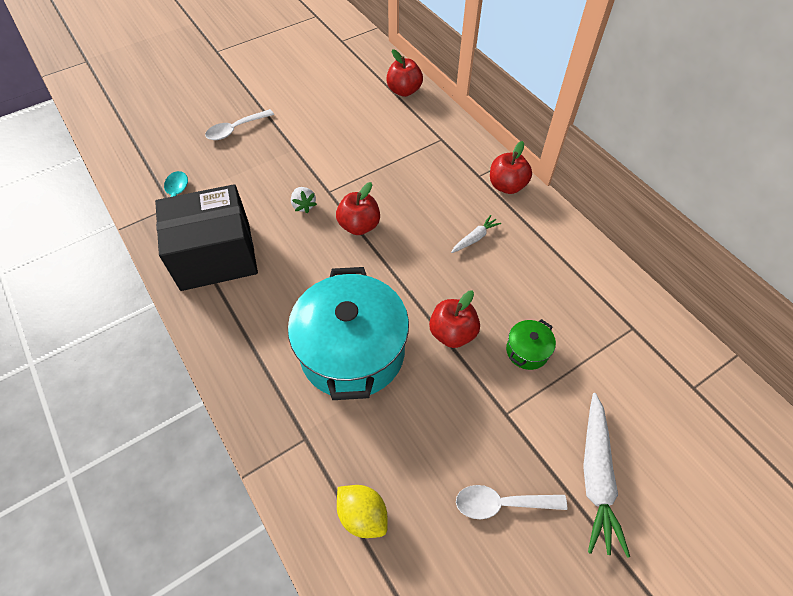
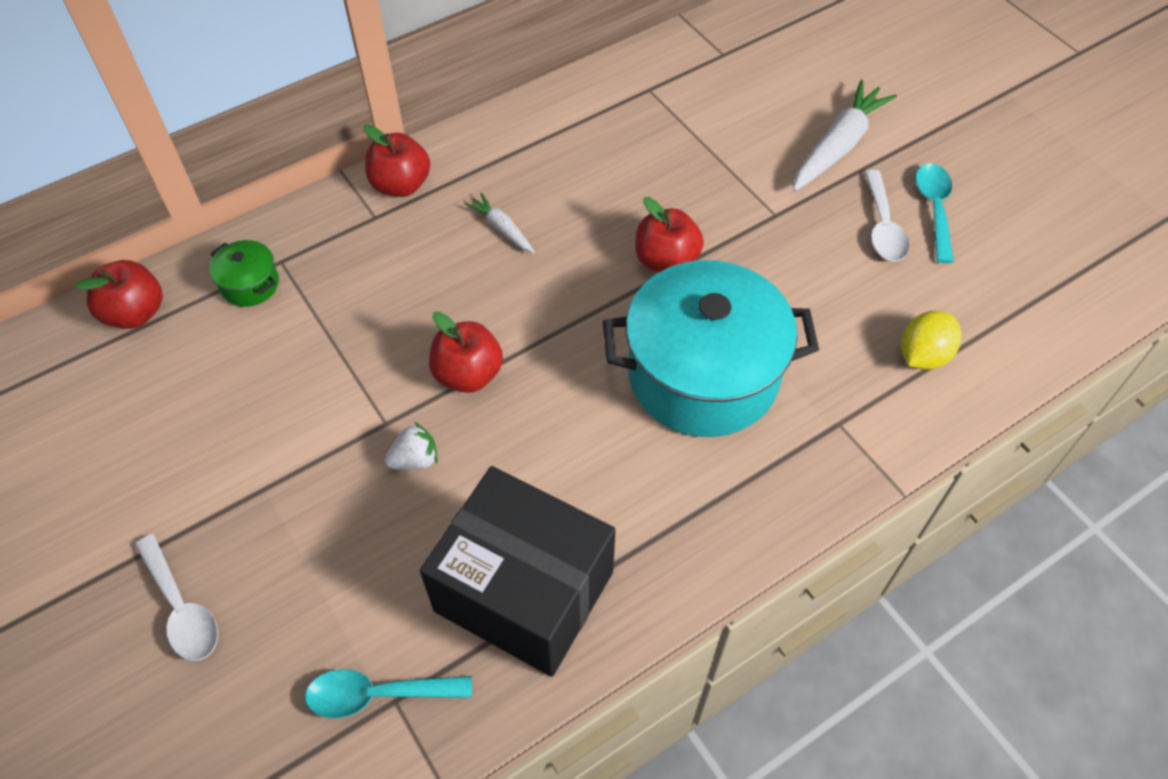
camera: 90 degrees left, 0 degrees up
black box [155,184,258,291] -> black box turned 45 degrees counterclockwise [420,466,616,677]
green pot [506,319,556,370] -> green pot moved to [209,240,279,307]
white carrot [583,393,630,558] -> white carrot turned 60 degrees counterclockwise [793,80,897,191]
none -> turquoise spoon [915,164,954,263]

